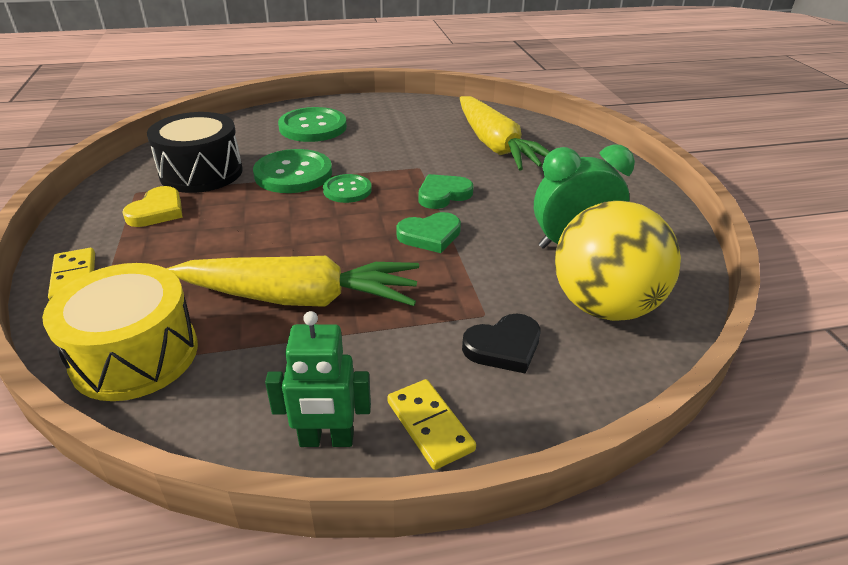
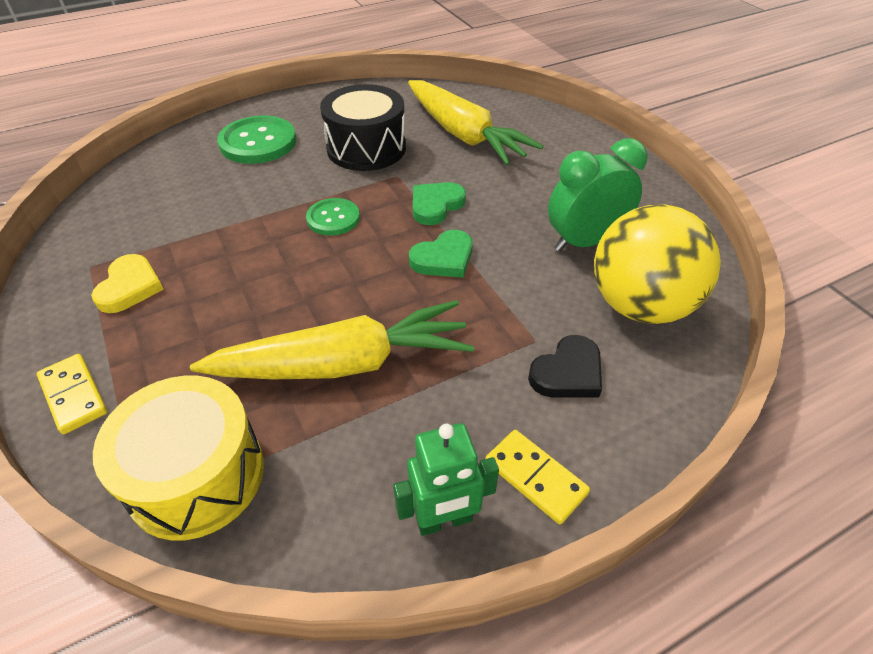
camera: 15 degrees left, 10 degrees up
black drum [147,112,243,193] -> black drum moved to [320,84,406,171]
green button [253,149,332,193] -> none

